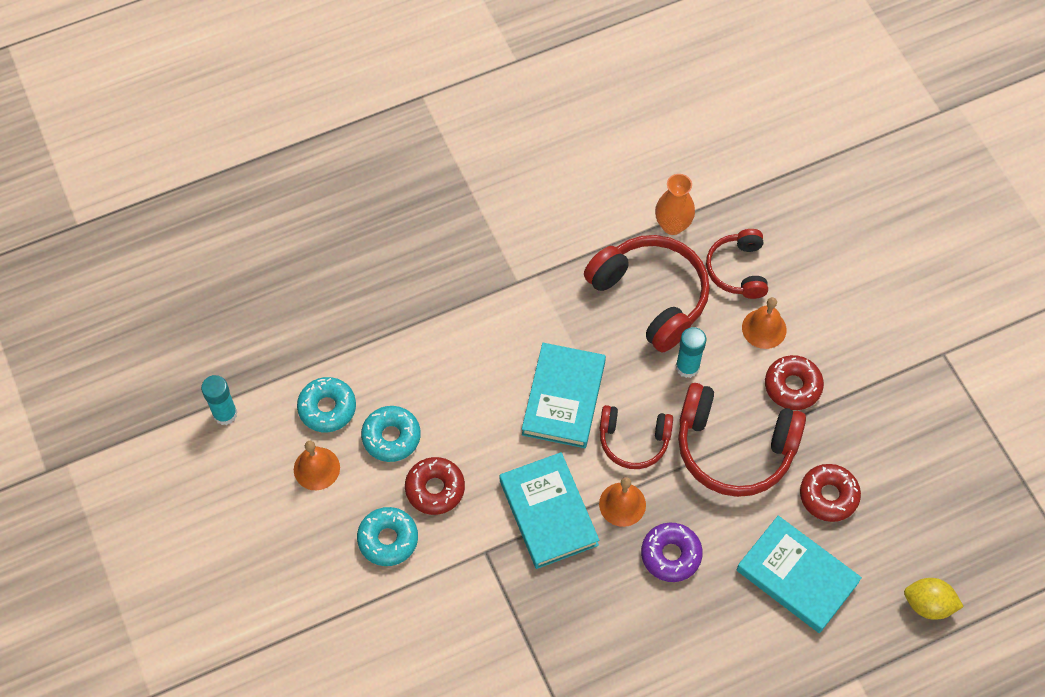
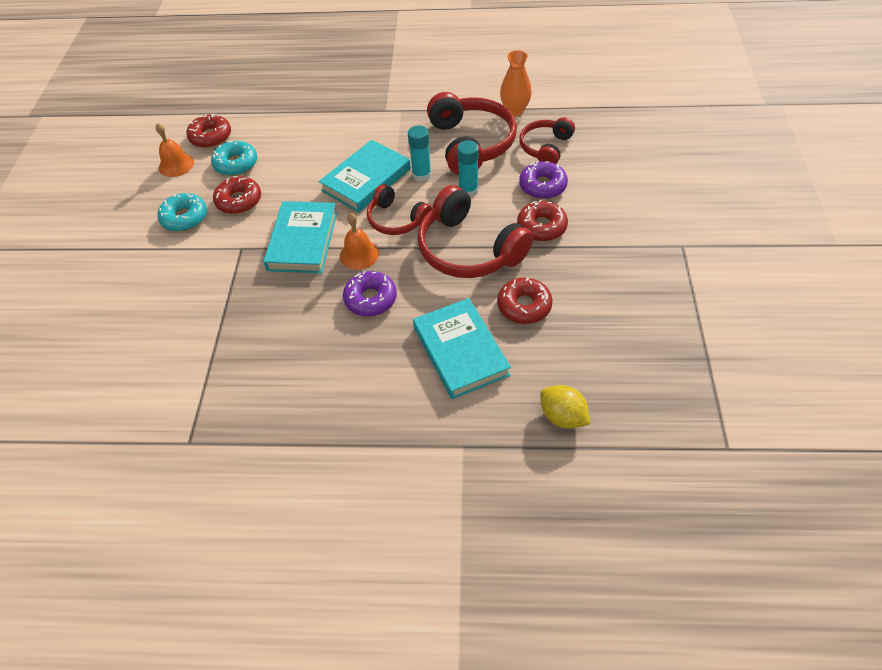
camera: 30 degrees right, 10 degrees down
turquoise glue stick [201,375,237,425] -> turquoise glue stick moved to [408,125,431,182]
turquoise donut [297,377,356,432] -> red donut [186,114,231,148]
orange bell [742,297,787,349] -> purple donut [519,161,568,199]

